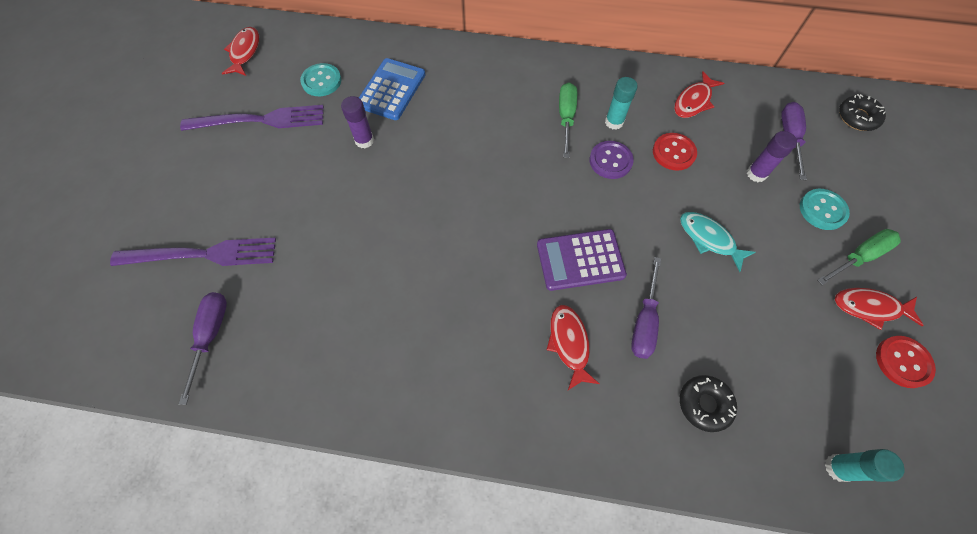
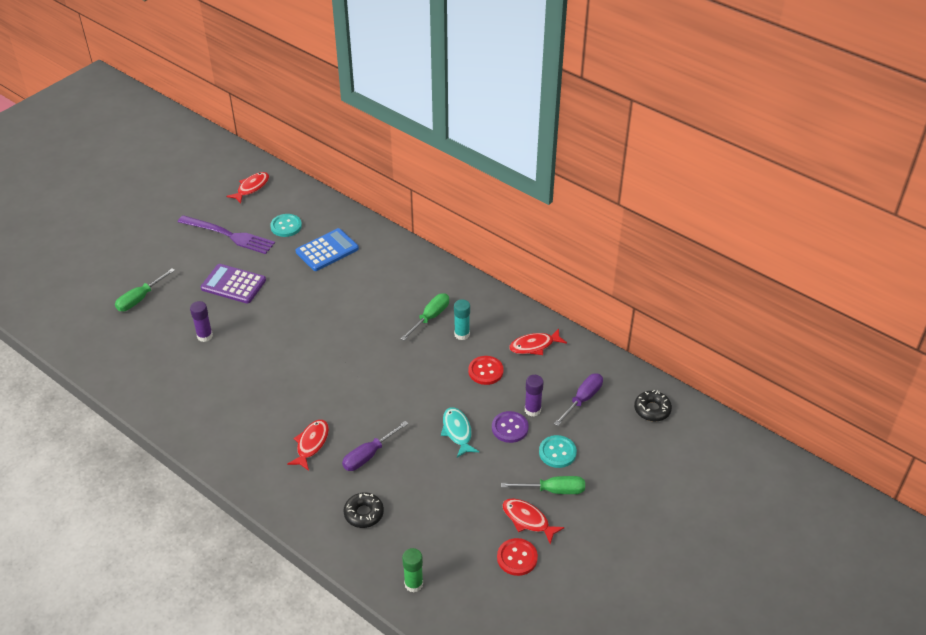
camera: 30 degrees right, 20 degrees down
purple fork [110,238,276,266] -> green screwdriver [115,268,175,311]
purple screwdriver [179,292,227,405] -> none
purple glue stick [341,96,374,148] -> purple glue stick moved to [190,301,213,342]
purple calculator [537,229,627,291] -> purple calculator moved to [201,264,266,304]
purple button [590,141,634,179] -> purple button moved to [492,411,529,443]
turquoise glue stick [825,449,904,482] -> green glue stick [402,548,423,592]

